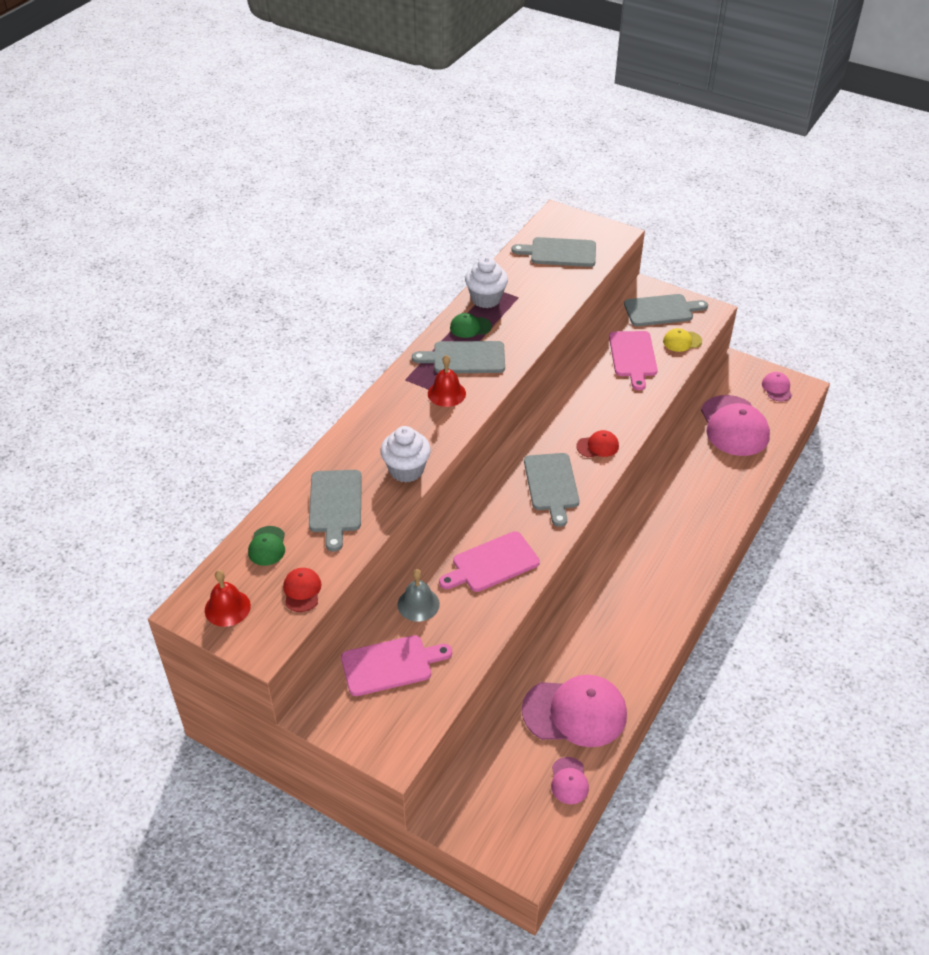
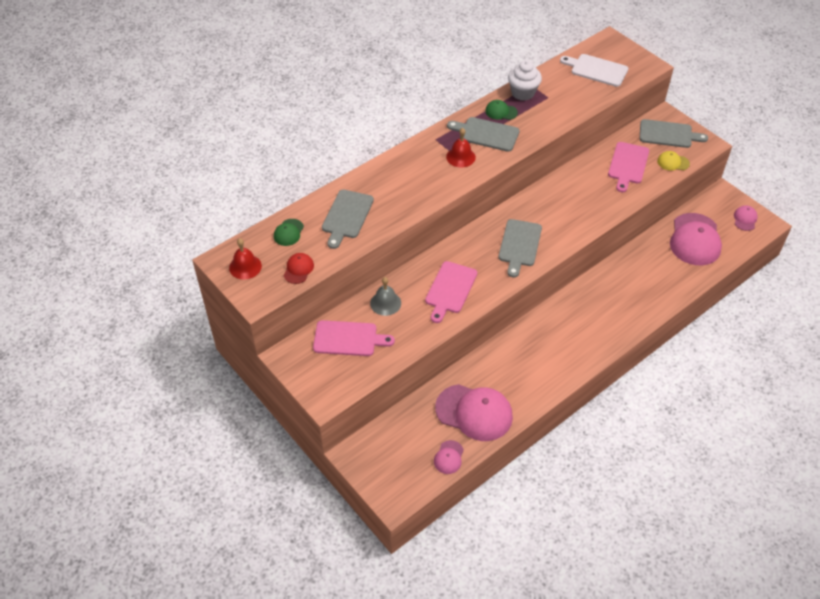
camera: 20 degrees right, 5 degrees up
white cupcake [380,426,431,483] -> none
pink cutting board [439,531,540,592] -> pink cutting board turned 60 degrees counterclockwise [425,261,477,323]
grey cutting board [511,237,596,267] -> white cutting board [560,54,628,87]
red cap [576,430,619,458] -> none

